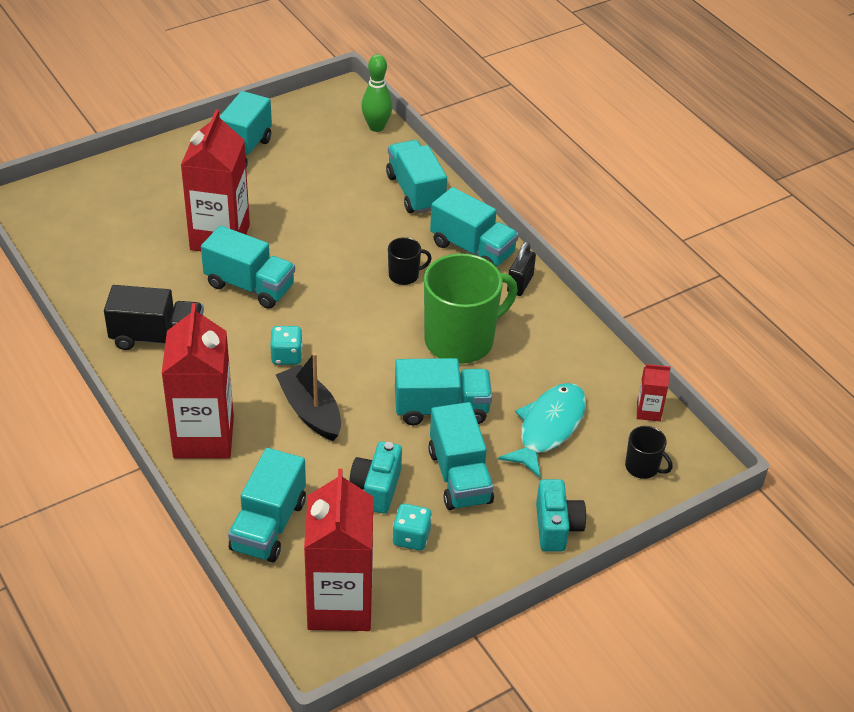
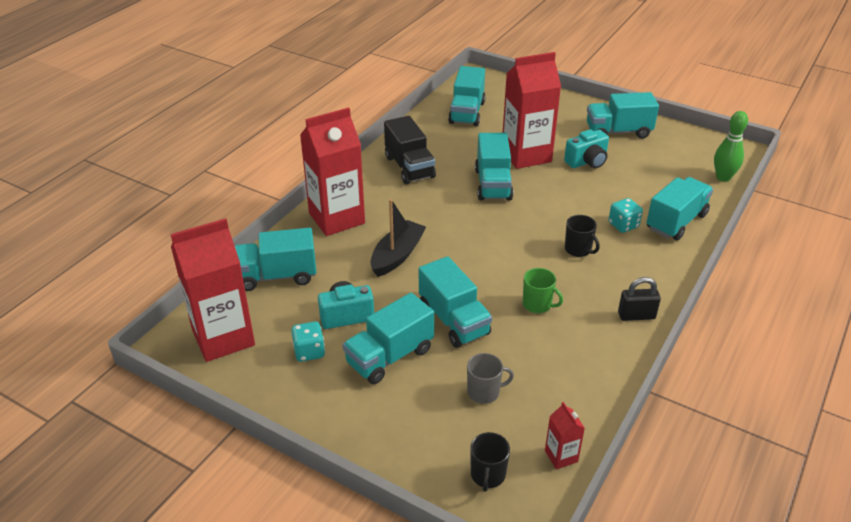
camera: 65 degrees right, 5 degrees down
turquoise dice [270,326,303,365] -> turquoise dice moved to [609,198,643,233]
green mug [424,253,518,364] -> green mug [523,268,563,313], size x0.45
turquoise truck [430,187,519,267] -> turquoise truck moved to [448,66,486,126]
turquoise fish [498,383,586,478] -> grey mug [467,353,514,404]
turquoise camera [536,479,586,551] -> turquoise camera moved to [564,129,609,168]

